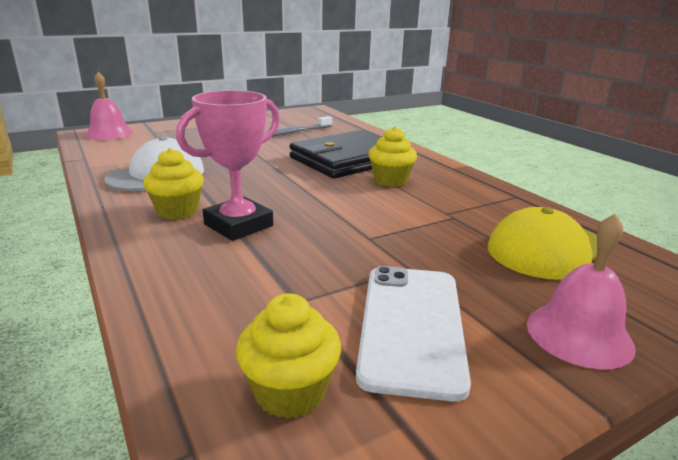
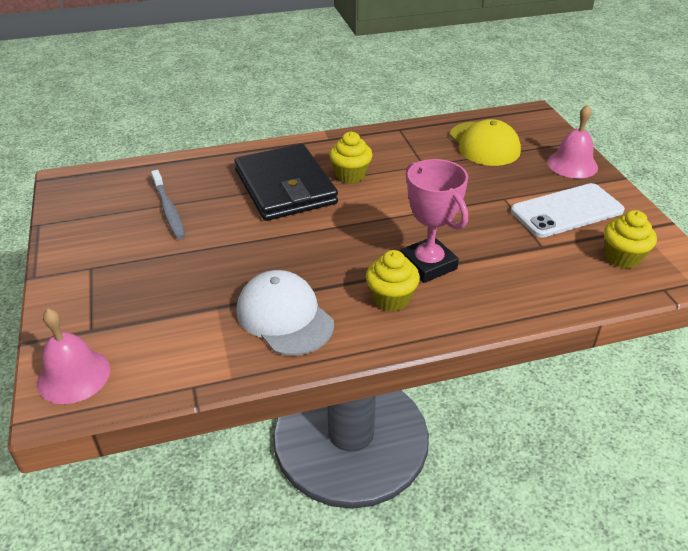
camera: 75 degrees left, 15 degrees up
white phone [356,266,471,402] -> white phone turned 45 degrees counterclockwise [511,183,625,238]

